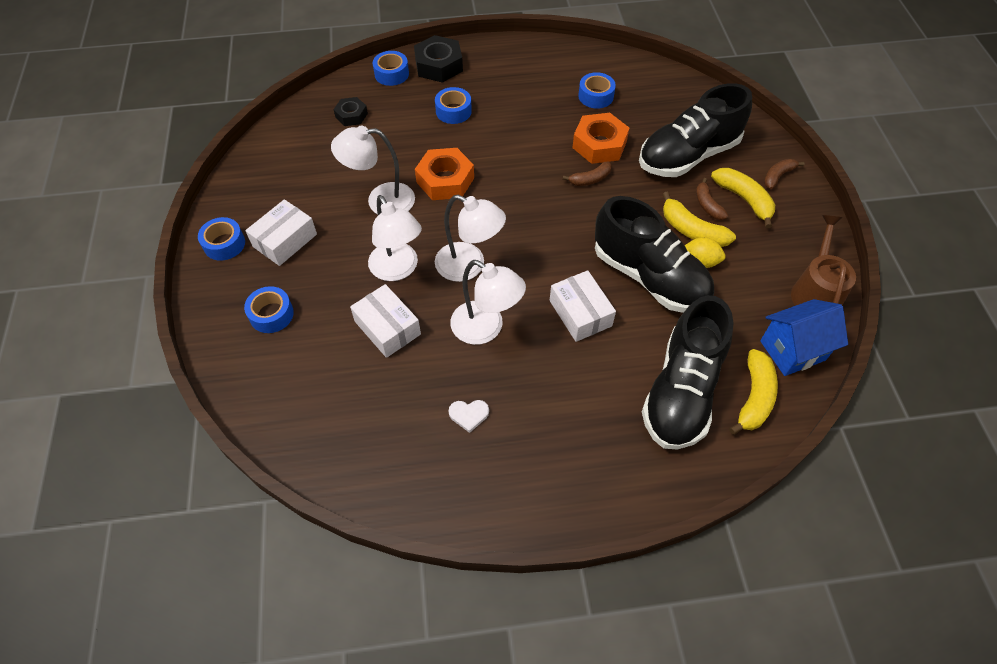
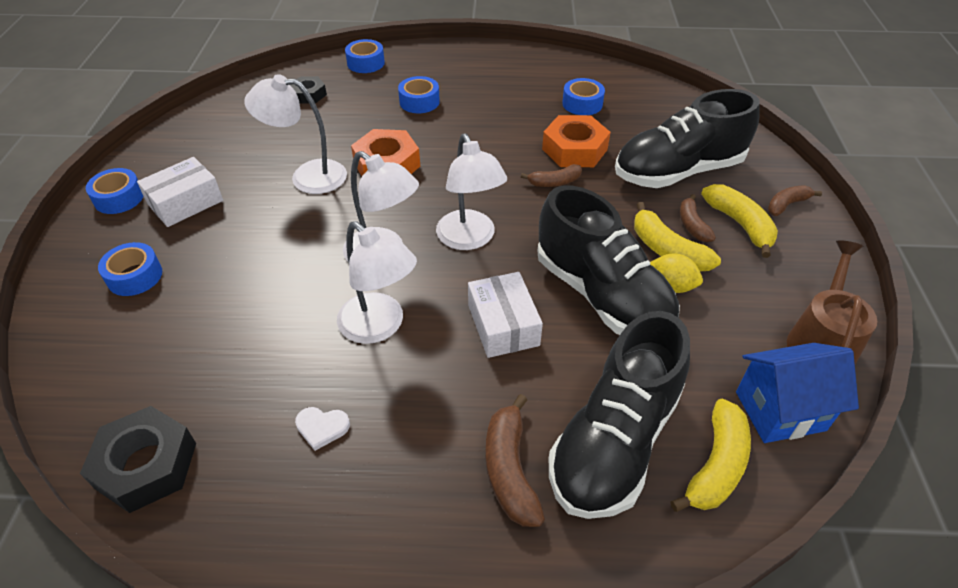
camera: 10 degrees right, 10 degrees down
white box [350,284,421,358] -> none
white lamp [368,195,422,281] -> white lamp moved to [436,134,507,250]
black nut [414,35,463,83] -> black nut moved to [80,406,196,513]
none -> brown banana [486,394,545,527]

